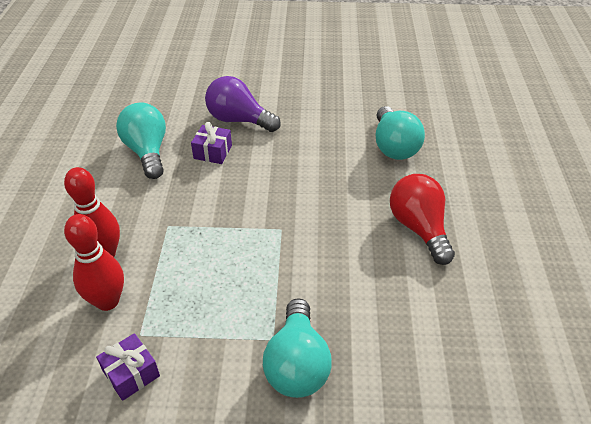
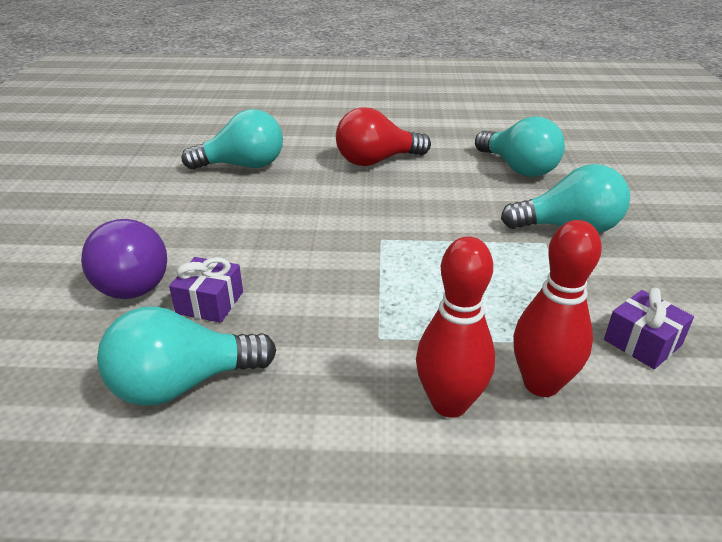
camera: 90 degrees left, 10 degrees down
purple light bulb [205,76,281,132] -> purple light bulb turned 45 degrees counterclockwise [81,219,167,299]
none -> turquoise light bulb [475,116,565,177]

